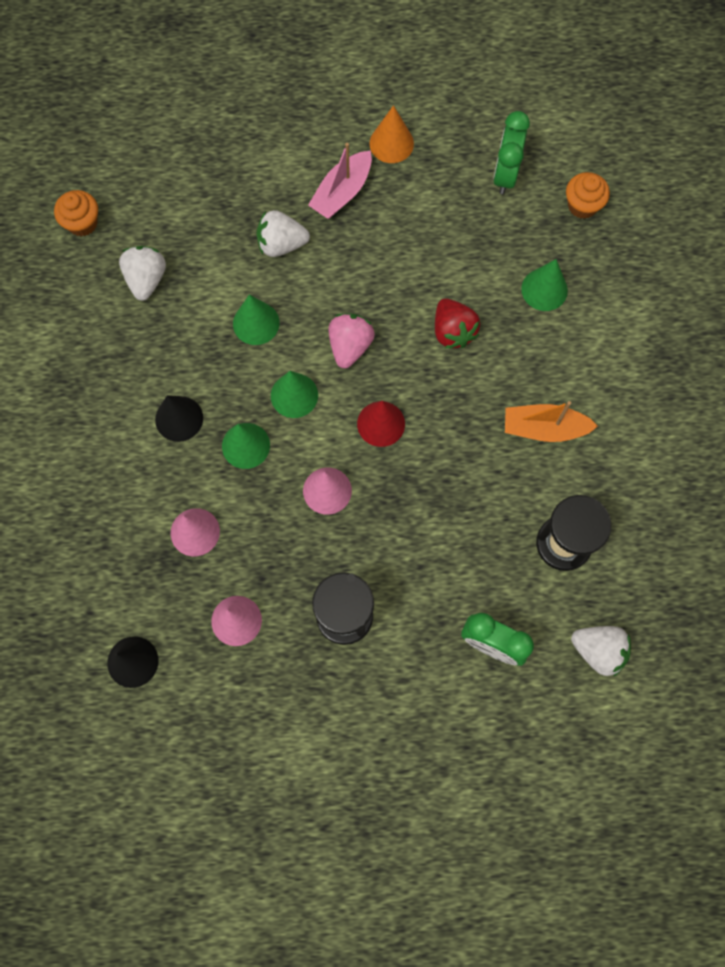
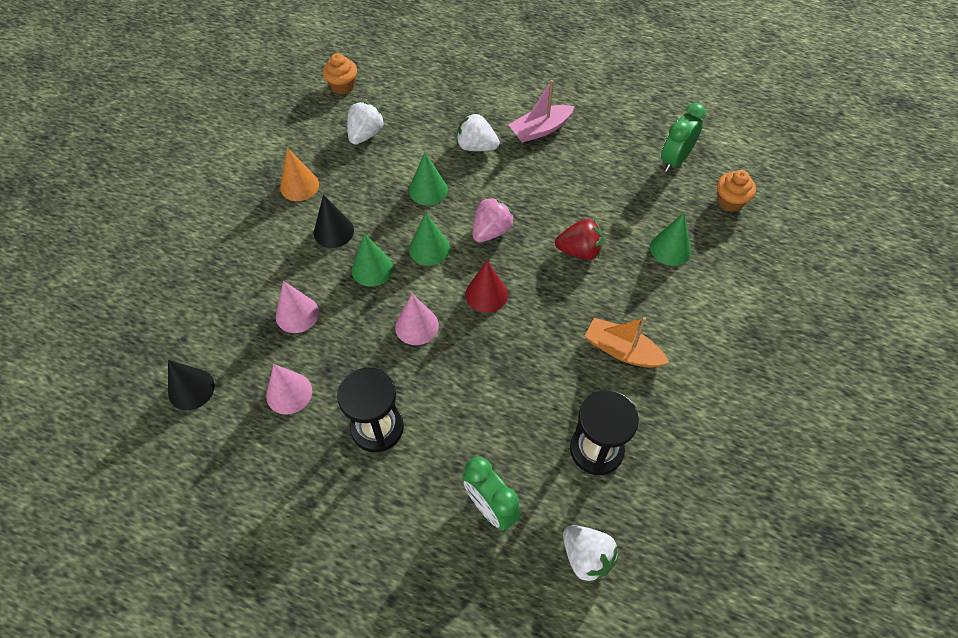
camera: 25 degrees right, 15 degrees down
orange cone [369,105,414,163] -> orange cone moved to [280,148,319,201]
red strawberry [435,298,480,348] -> red strawberry turned 90 degrees counterclockwise [555,219,603,260]

